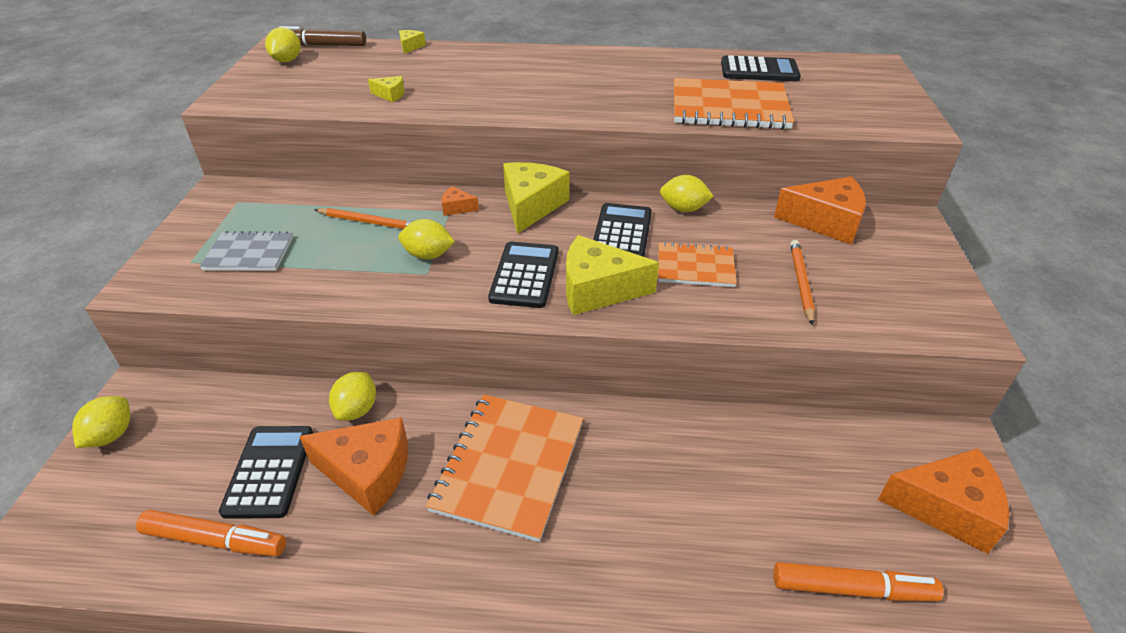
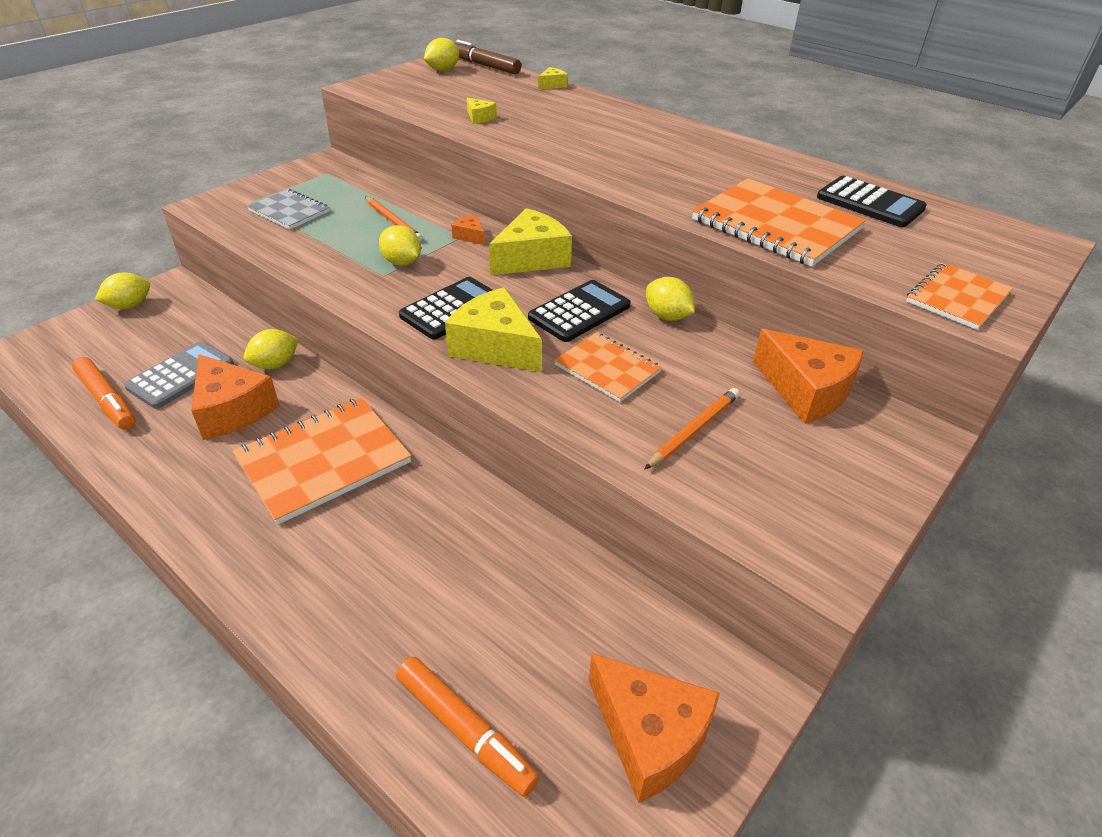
camera: 35 degrees right, 0 degrees up
black calculator [219,426,313,519] -> grey calculator [124,341,234,409]
none -> orange notebook [906,262,1013,330]

